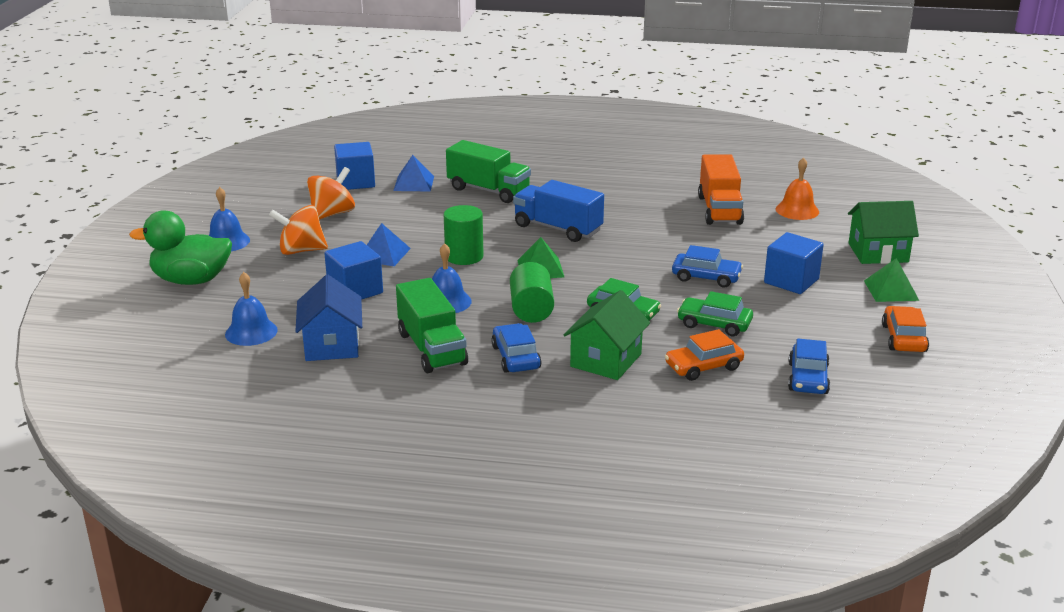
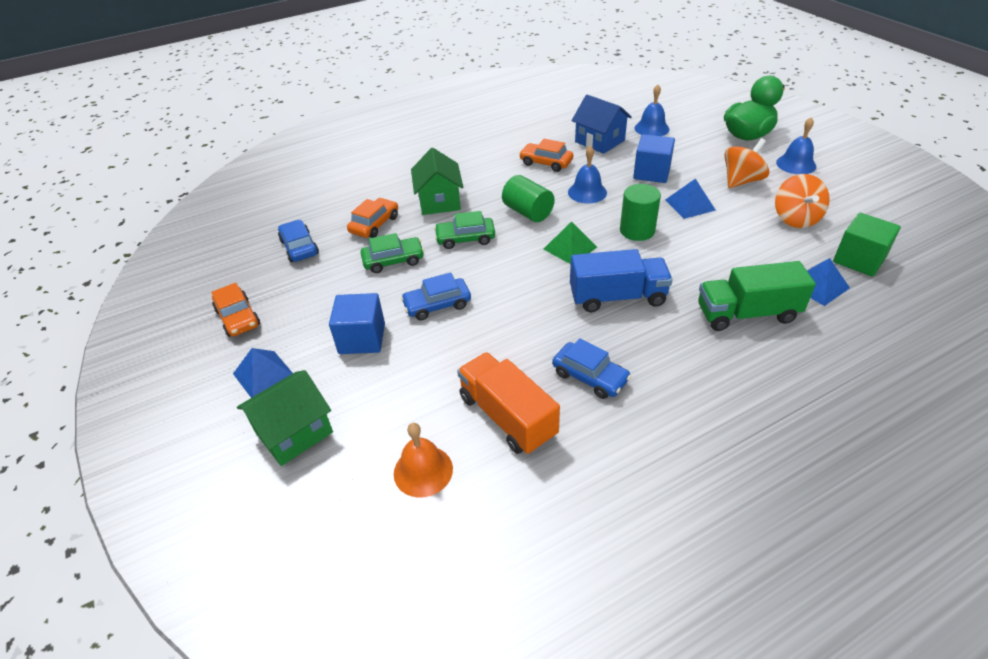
camera: 145 degrees right, 15 degrees up
blue cube [334,142,375,190] -> green cube [833,213,901,277]
green truck [396,278,468,373] -> orange car [519,139,573,172]
blue car [491,323,542,373] -> blue car moved to [552,338,631,399]
green pyramid [864,258,919,302] -> blue pyramid [233,348,293,398]

